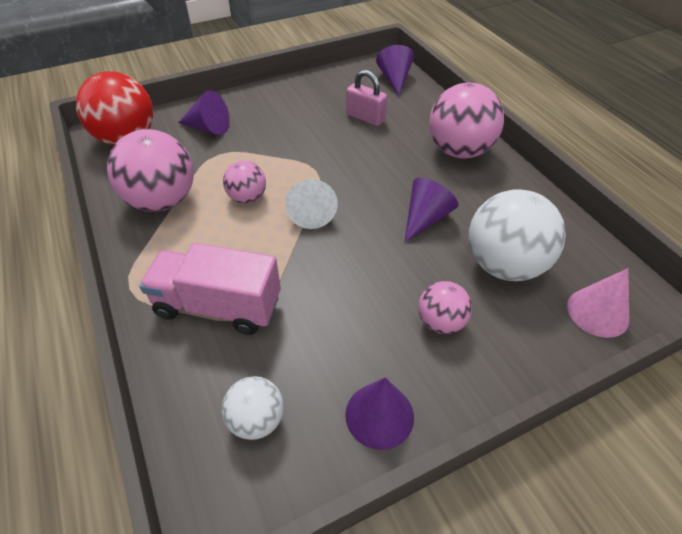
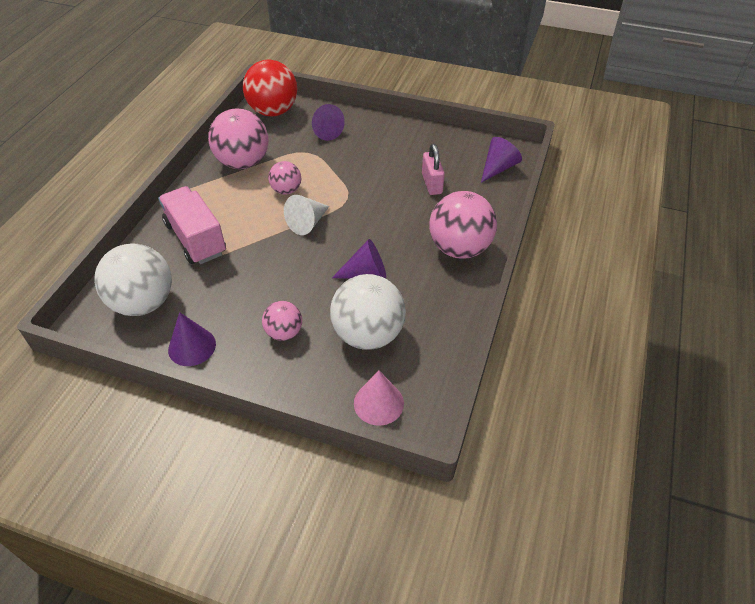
camera: 45 degrees right, 0 degrees up
white ball [222,376,284,440] -> white ball [94,243,172,316], size x1.85

